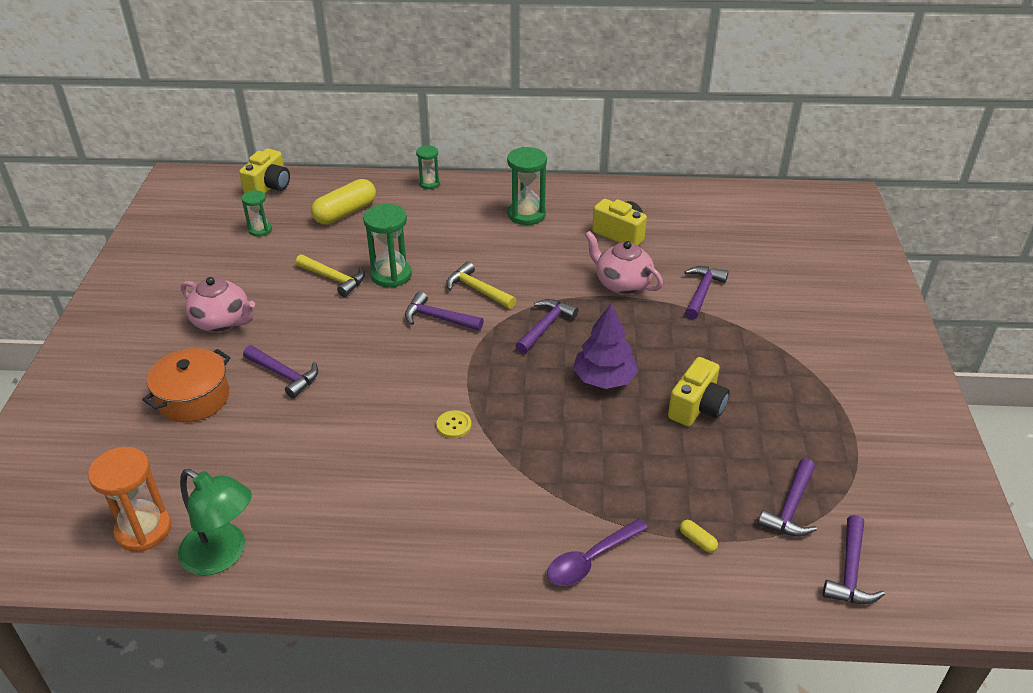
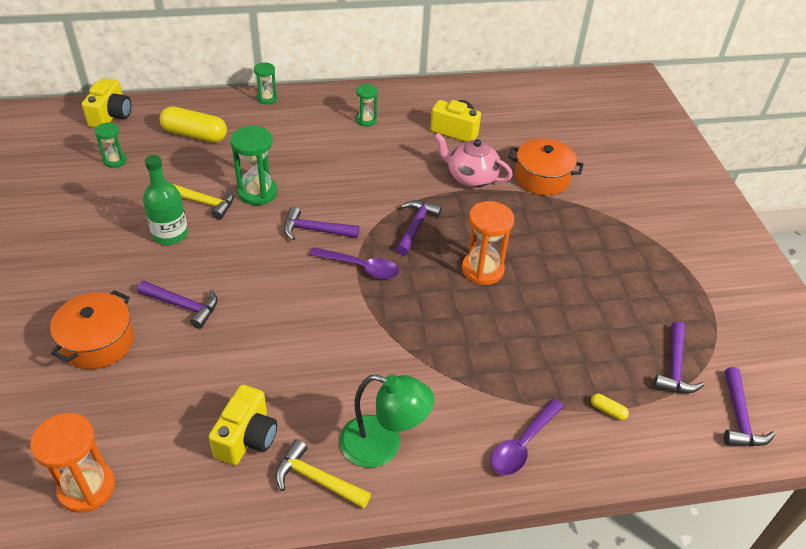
camera: 15 degrees left, 5 degrees up
green lamp [178,469,252,576] -> green lamp moved to [340,374,434,468]
pink teapot [181,277,255,332] -> none
yellow capsule [311,179,376,224] -> yellow capsule turned 75 degrees clockwise [160,106,227,143]
yellow button [437,410,472,438] -> none
yellow hammer [446,261,516,309] -> yellow hammer moved to [275,439,371,509]
green hourglass [507,147,547,225] -> green hourglass [356,84,378,127], size x0.59
purple tree [573,304,638,389] -> orange hourglass [462,201,514,285]
yellow camera [668,357,730,426] -> yellow camera moved to [208,385,277,465]
purple hammer [685,266,729,319] -> orange pot [508,138,584,195]
none -> green bottle [143,155,188,245]
none -> purple spoon [310,247,400,279]

